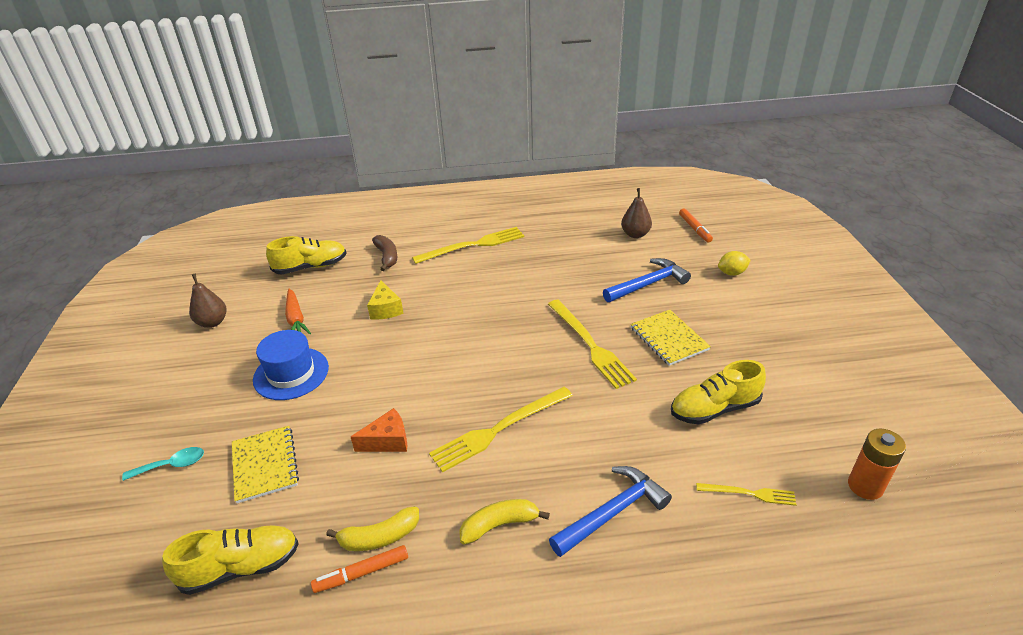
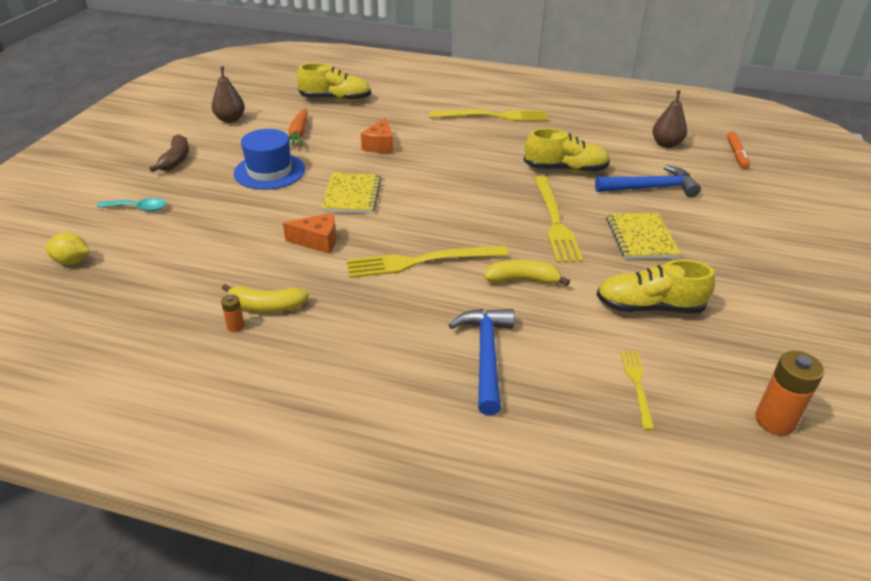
camera: 20 degrees right, 0 degrees up
yellow shoe [162,526,299,595] -> yellow shoe moved to [524,128,610,173]
yellow notebook [232,426,299,503] -> yellow notebook moved to [321,173,382,214]
orange marker [311,545,408,593] -> orange battery [221,294,245,332]
yellow cheese [367,280,404,320] -> orange cheese [361,118,394,153]
brown banana [372,235,397,271] -> brown banana moved to [149,134,189,172]
yellow banana [459,499,550,544] -> yellow banana moved to [484,260,570,286]
blue hammer [549,466,672,557] -> blue hammer turned 75 degrees counterclockwise [449,309,514,415]
yellow fork [696,483,797,506] -> yellow fork turned 120 degrees counterclockwise [621,351,655,431]
yellow lemon [718,251,751,276] -> yellow lemon moved to [45,232,90,265]

